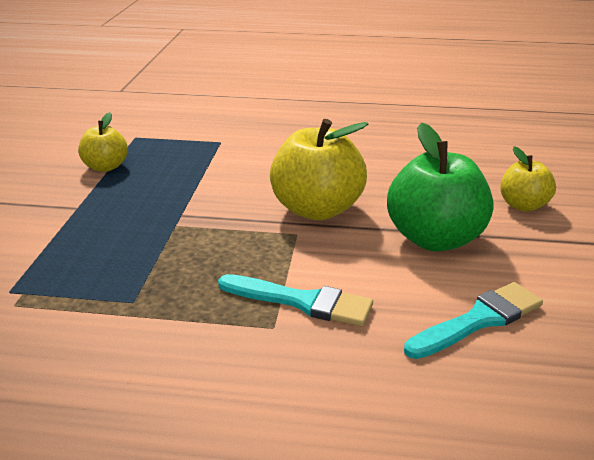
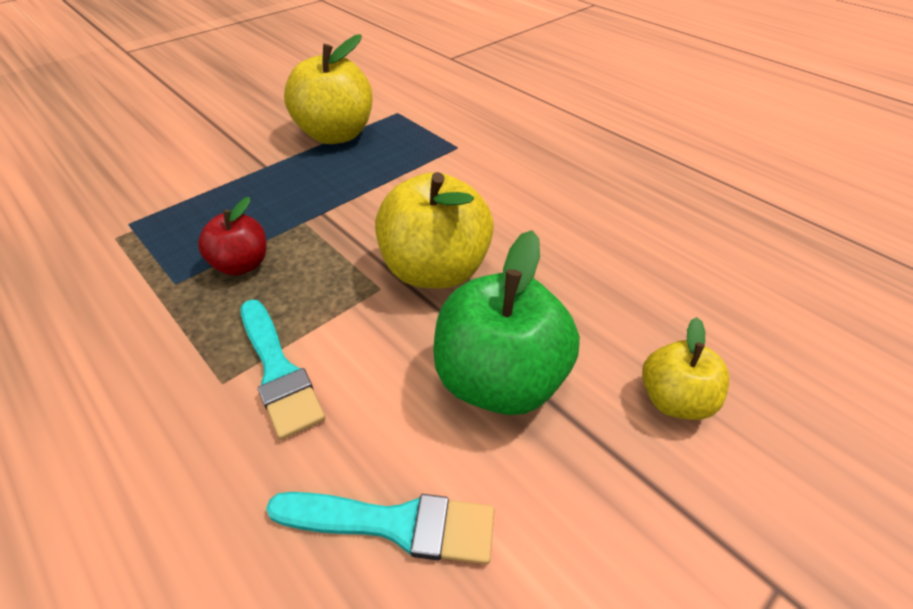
camera: 40 degrees right, 15 degrees up
yellow apple [78,112,128,172] -> yellow apple [284,34,372,144], size x1.77
none -> red apple [198,197,266,275]

